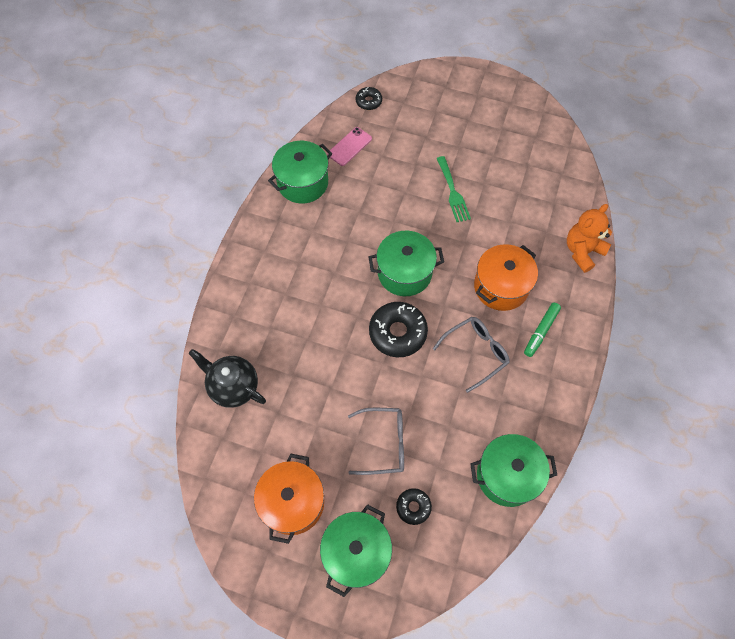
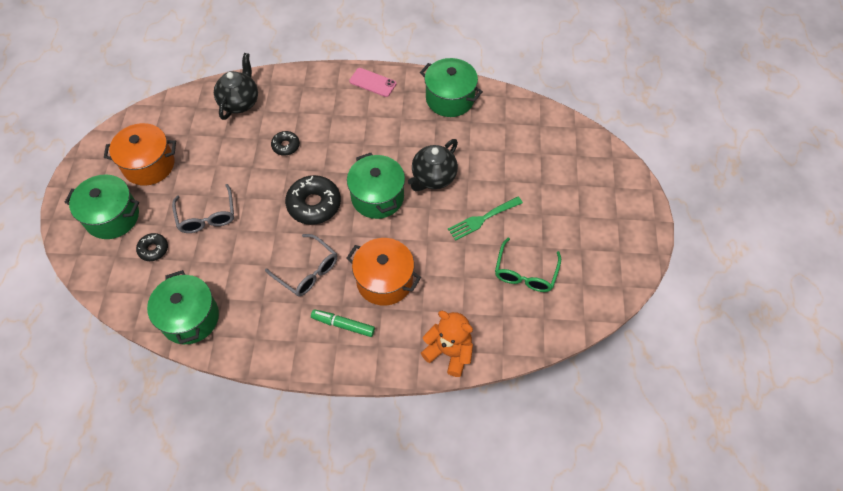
camera: 75 degrees right, 5 degrees down
pink phone [327,127,372,166] -> pink phone moved to [349,68,396,97]
black donut [355,87,382,110] -> black donut moved to [271,131,300,156]
none -> black teapot [408,139,458,191]
none -> green glasses [495,238,561,292]

